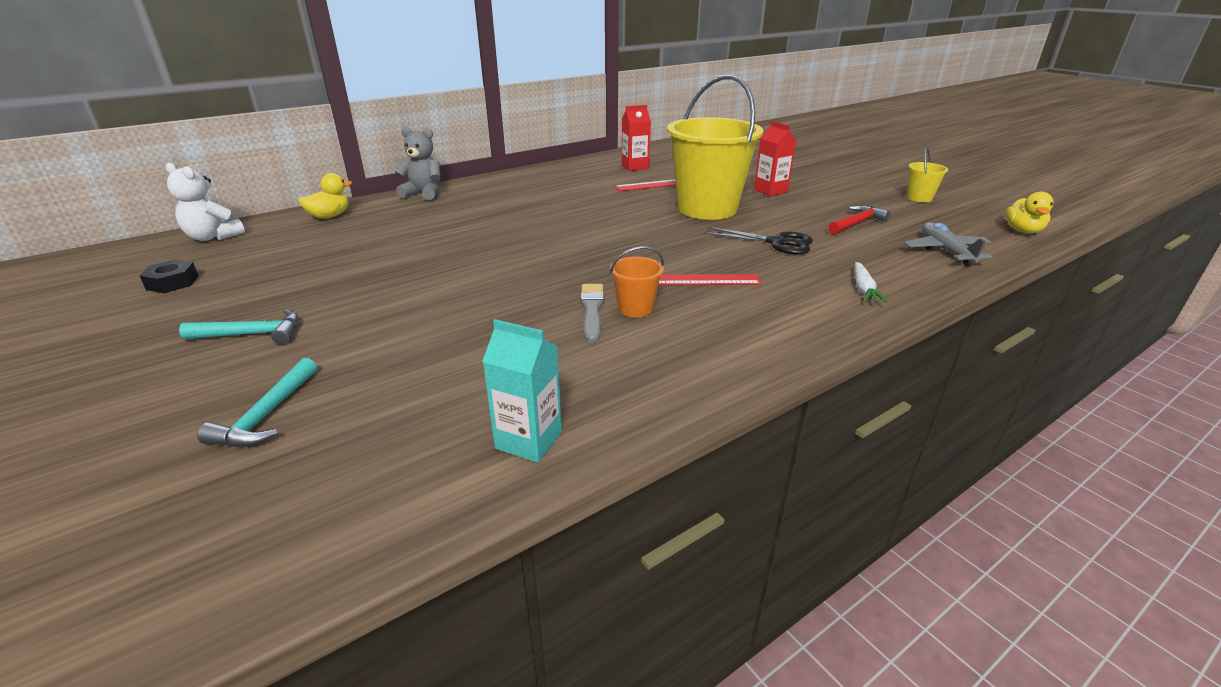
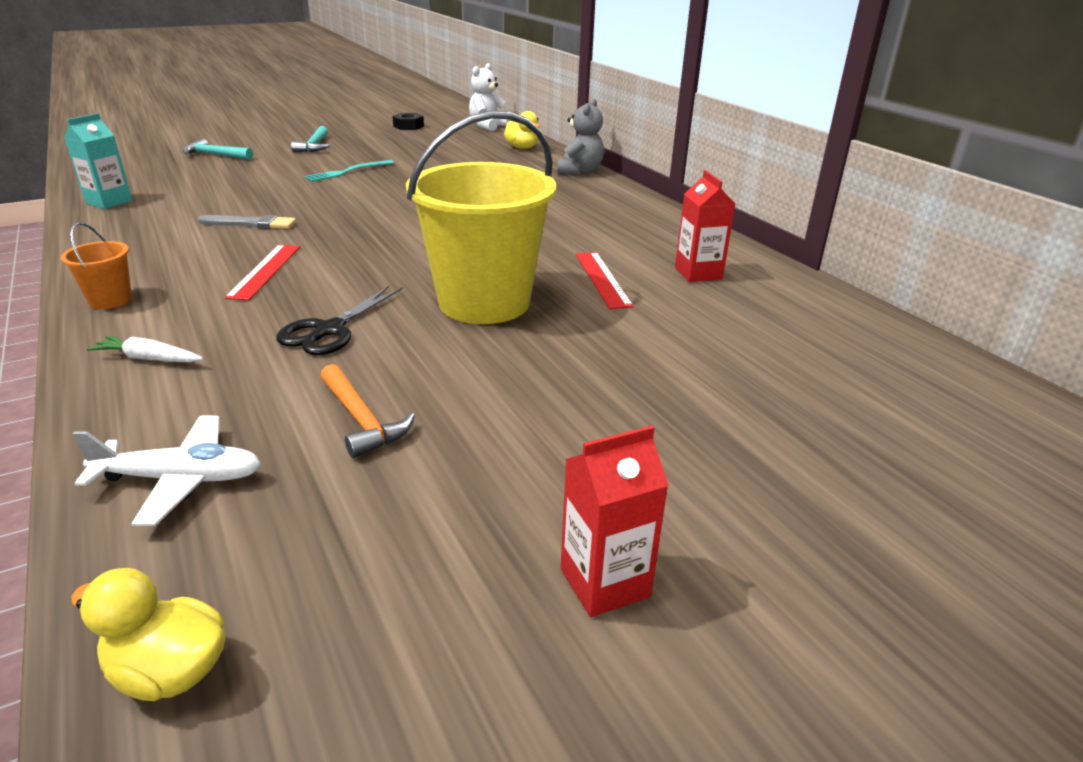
camera: 95 degrees right, 0 degrees up
orange bucket [610,246,664,318] -> orange bucket moved to [61,222,132,309]
red carton [754,121,797,196] -> red carton moved to [561,426,669,617]
red hammer [828,205,890,234] -> orange hammer [320,364,415,458]
grey plane [904,222,993,266] -> white plane [72,416,261,526]
yellow bucket [907,148,948,202] -> none
none -> turquoise fork [304,160,394,182]

